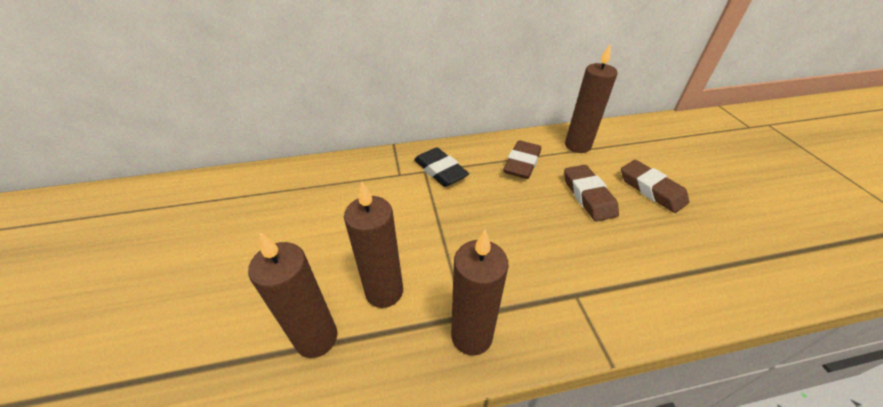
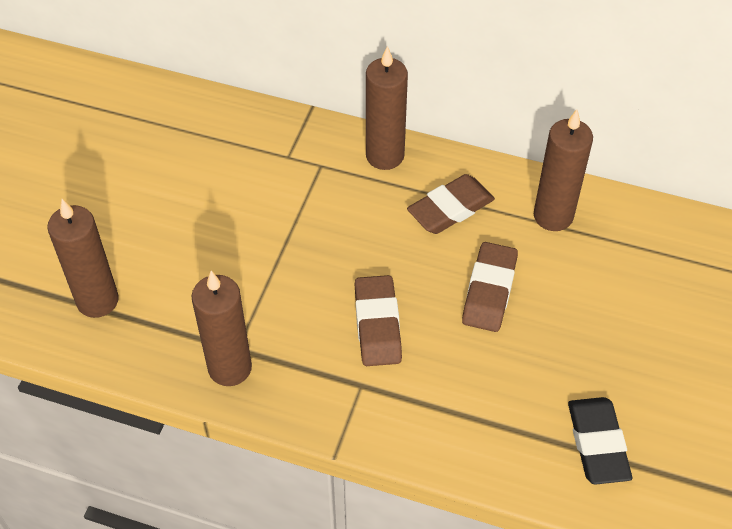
camera: 30 degrees right, 10 degrees up
brown candle [344,181,403,308] -> brown candle moved to [366,46,408,170]
black eraser [414,147,469,187] -> black eraser moved to [568,397,632,484]
brown eraser [621,160,689,213] -> brown eraser moved to [355,275,402,366]

